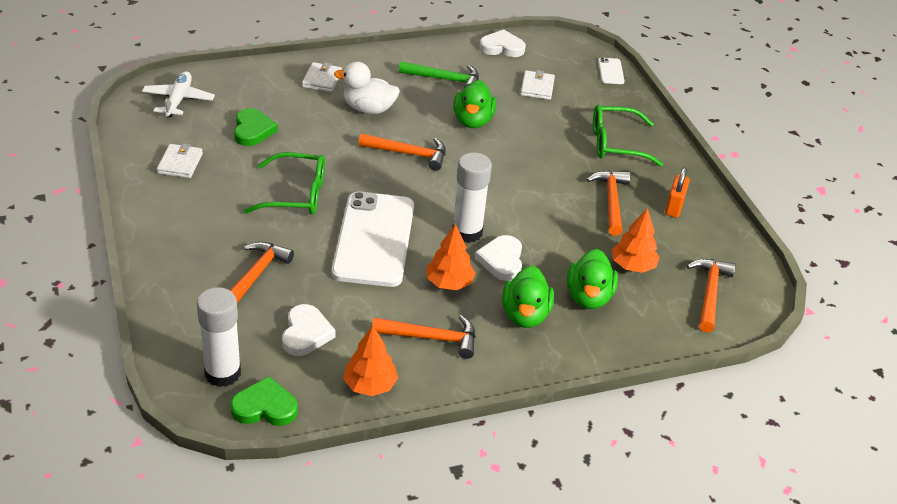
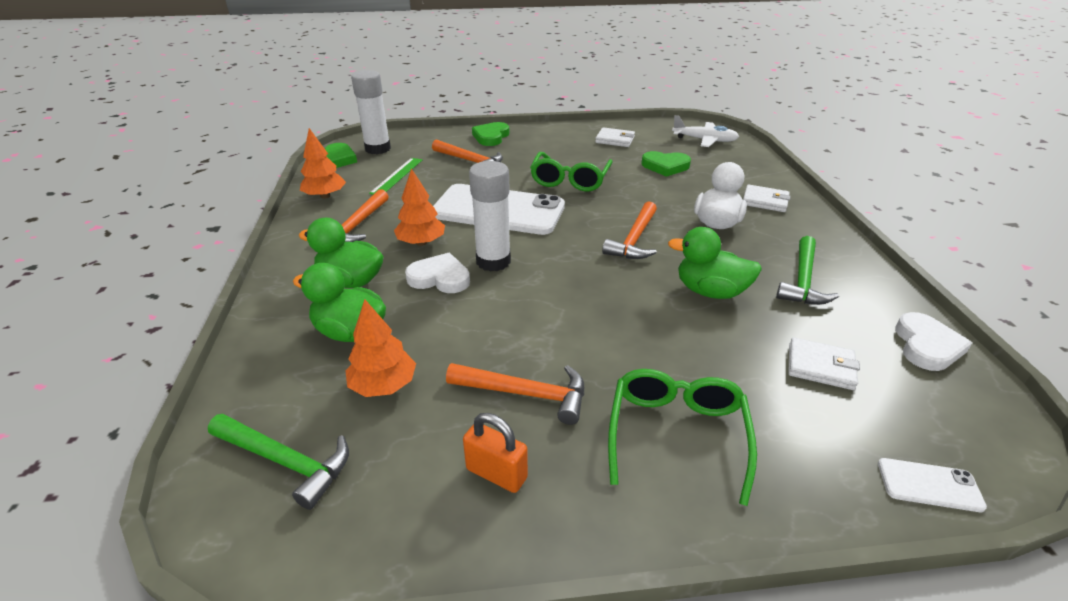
camera: 105 degrees right, 5 degrees down
white heart [282,304,336,356] -> green ruler [369,158,423,195]
orange hammer [687,259,736,333] -> green hammer [208,414,349,510]
none -> green heart [472,122,509,146]

